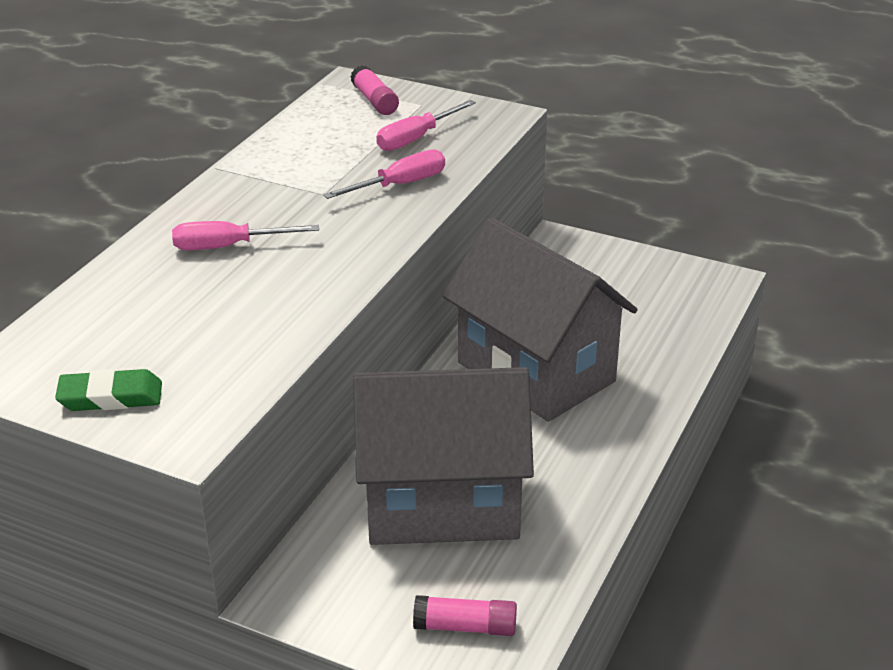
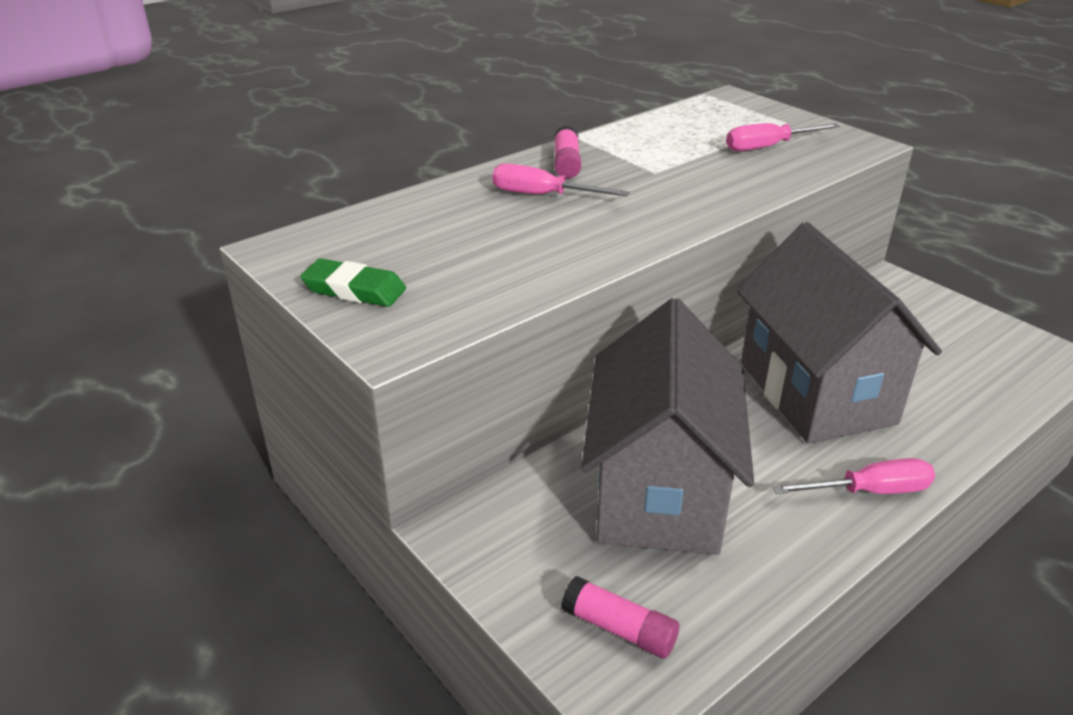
camera: 25 degrees right, 0 degrees up
pink screwdriver [323,149,445,199] -> pink screwdriver moved to [772,458,935,494]
pink glue stick [350,65,399,115] -> pink glue stick moved to [554,126,581,179]
grey house [353,367,534,545] -> grey house turned 75 degrees clockwise [581,298,754,555]

